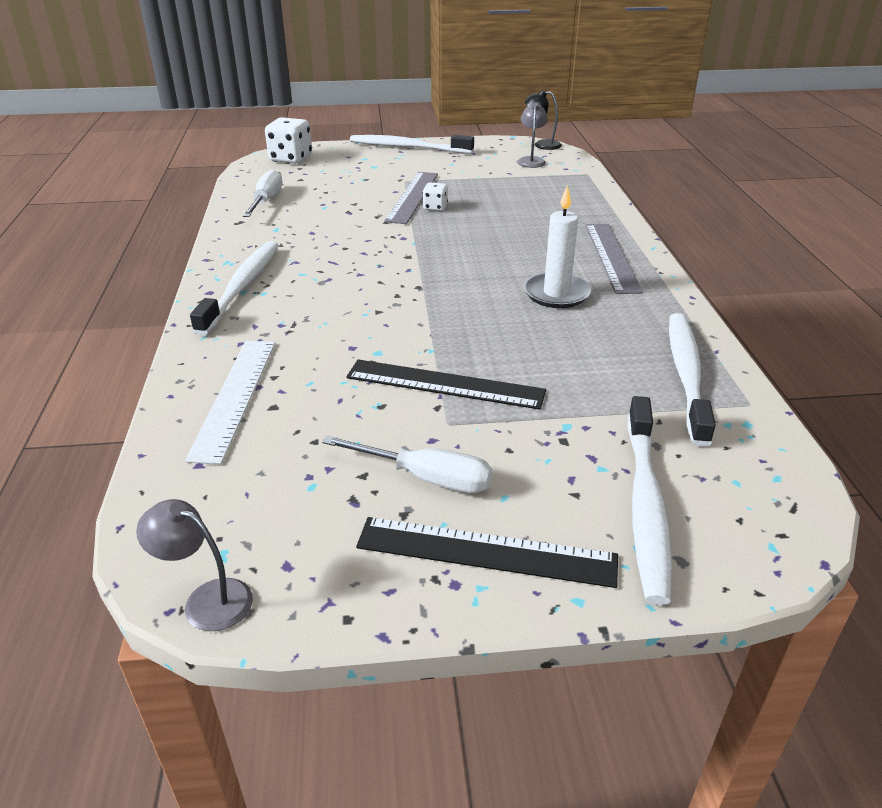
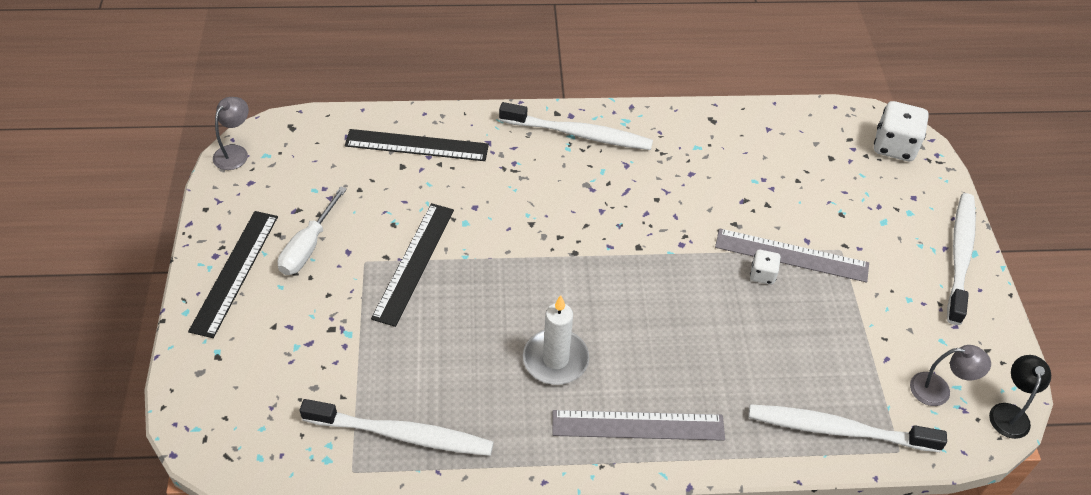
camera: 90 degrees right, 15 degrees up
white ruler [185,341,275,464] -> black ruler [345,129,489,161]
white screwdriver [243,169,283,217] -> none
white toothbrush [627,396,672,605] -> white toothbrush moved to [749,404,947,452]

